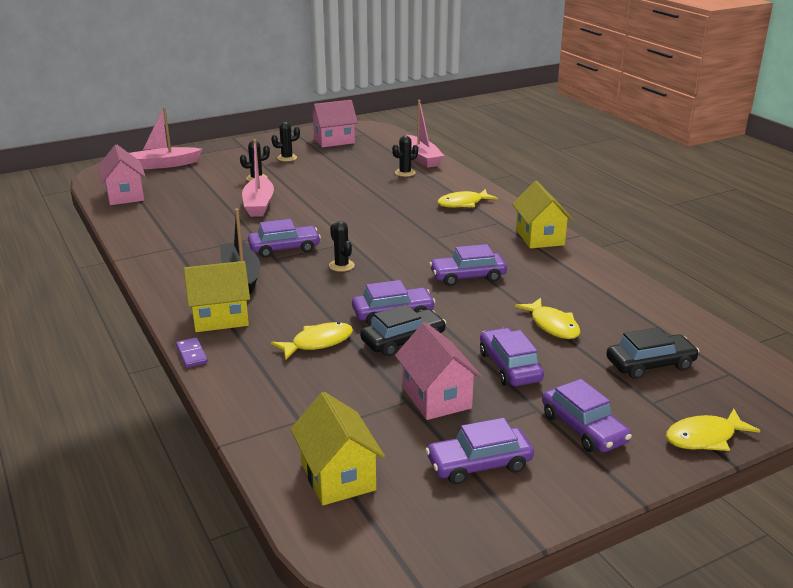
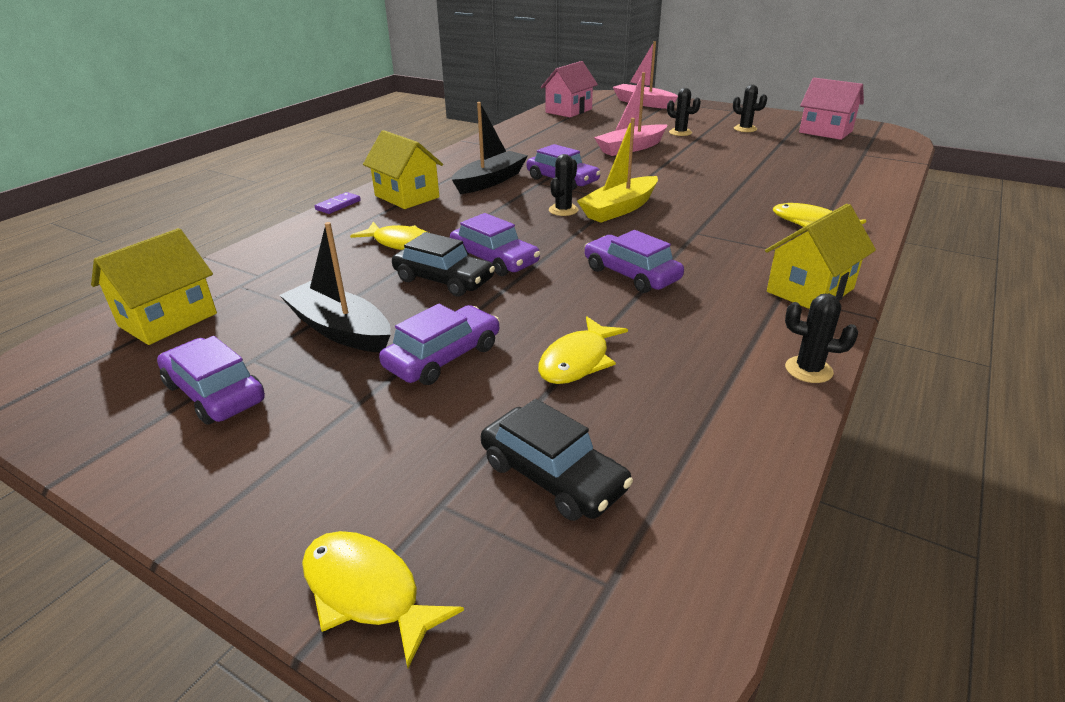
camera: 60 degrees right, 5 degrees up
black cactus [392,135,418,177] -> black cactus moved to [785,294,858,383]
pink house [395,322,482,420] -> black boat [279,222,391,352]
pink boat [406,100,444,168] -> none
purple car [542,379,632,452] -> none
none -> yellow boat [577,118,658,223]

